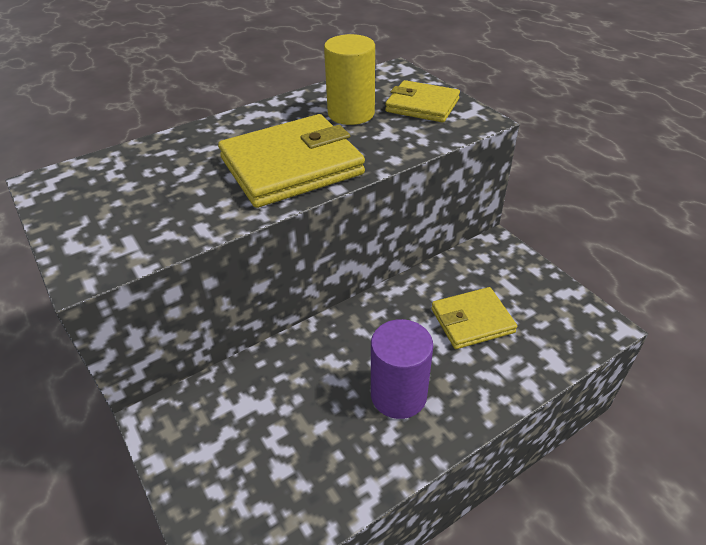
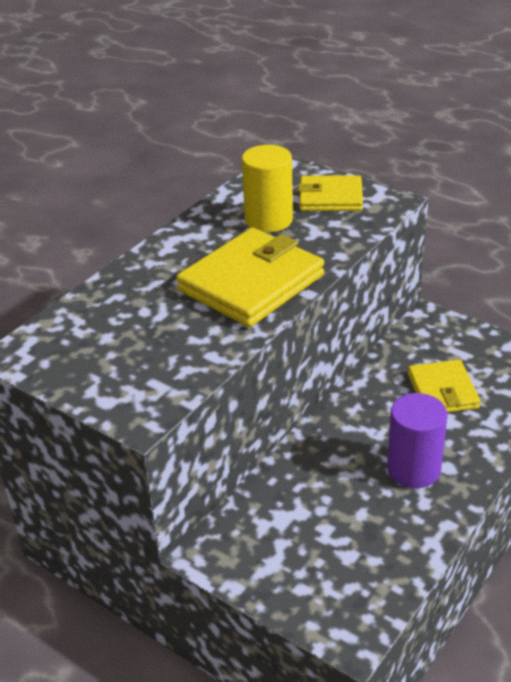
camera: 20 degrees left, 5 degrees down
yellow wallet [431,287,517,349] -> yellow wallet turned 60 degrees counterclockwise [408,360,481,413]

